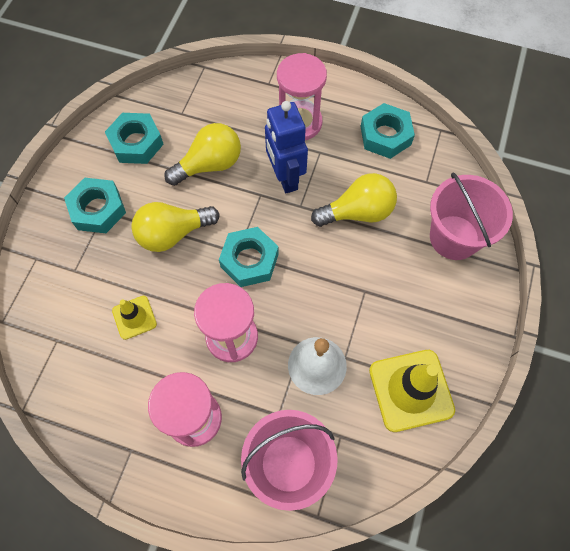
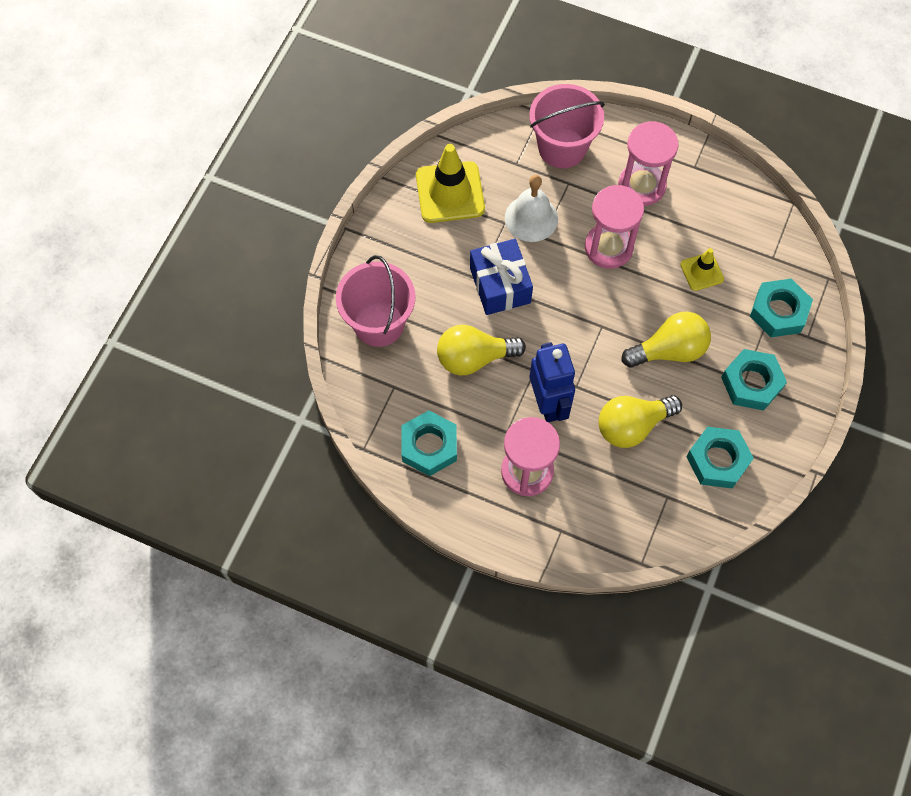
camera: 175 degrees left, 0 degrees up
turquoise nut [219,227,279,287] -> turquoise nut moved to [750,278,813,337]
none -> blue gift [470,239,533,315]

